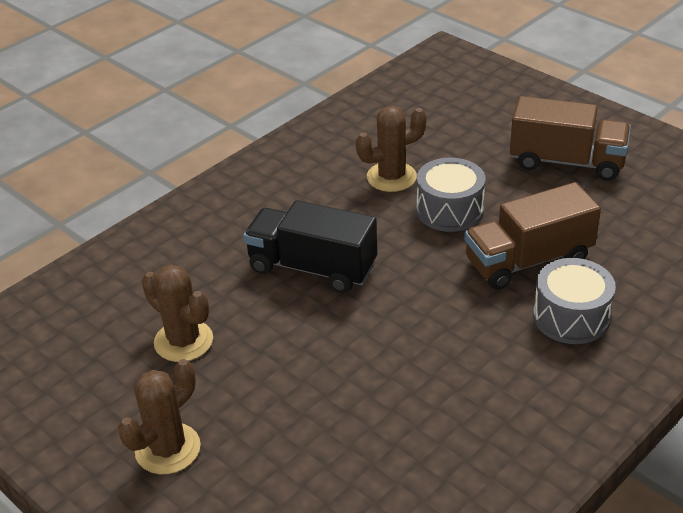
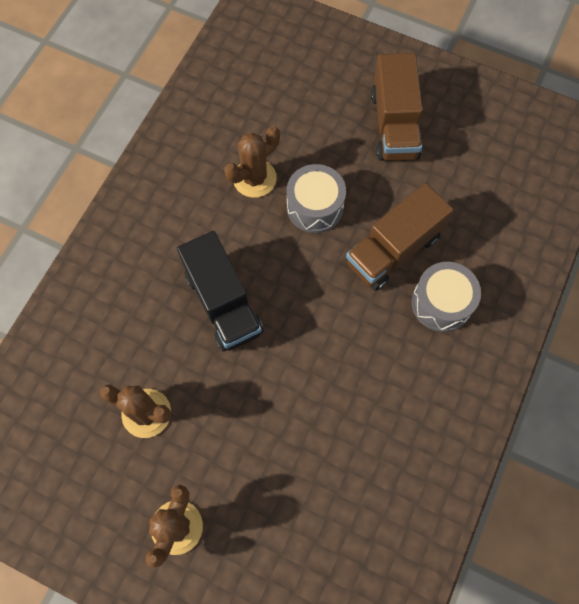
camera: 20 degrees left, 30 degrees up
black truck [243,200,377,293] -> black truck turned 120 degrees counterclockwise [177,231,263,351]
brown truck [510,96,631,180] -> brown truck turned 90 degrees clockwise [371,53,423,161]

